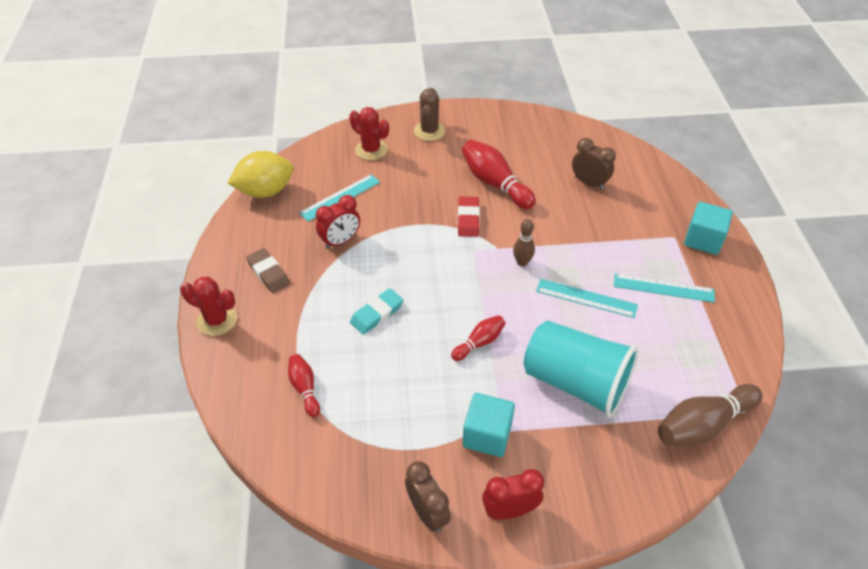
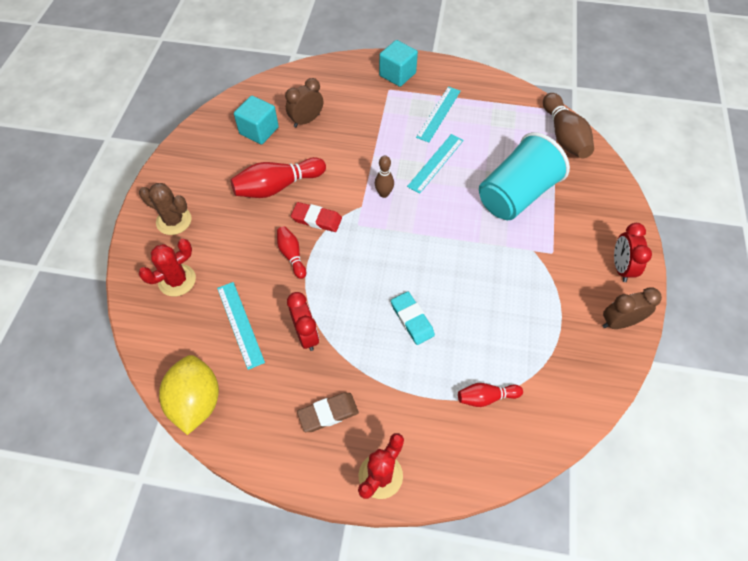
camera: 75 degrees left, 10 degrees up
red bowling pin [451,315,506,361] -> red bowling pin moved to [277,227,306,279]
turquoise cube [463,393,515,457] -> turquoise cube moved to [234,96,279,144]

